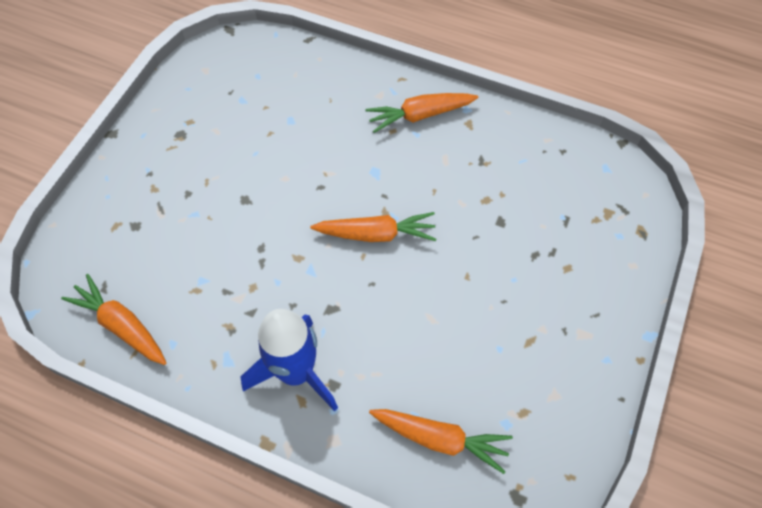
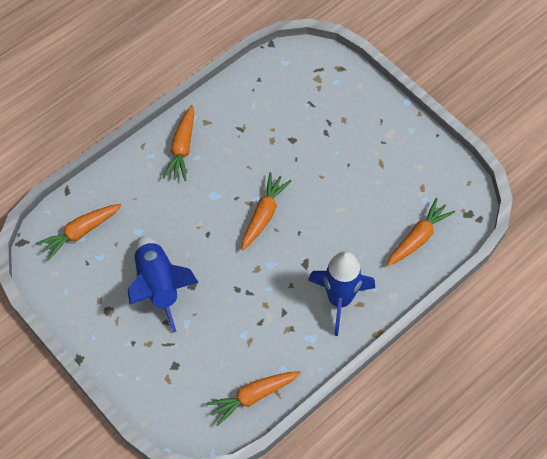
camera: 65 degrees left, 0 degrees up
none -> orange carrot [36,204,122,261]
none -> blue rocket [128,236,198,333]

